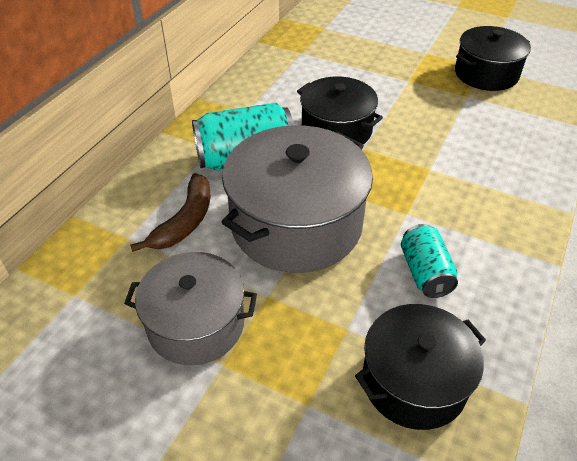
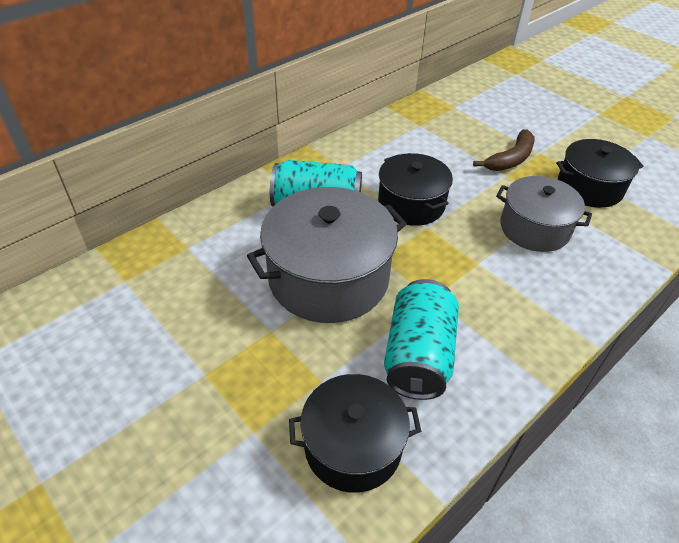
camera: 20 degrees right, 0 degrees up
grey pot [124,252,257,365] -> grey pot moved to [496,176,592,252]
brown banana [130,173,211,252] -> brown banana moved to [473,129,535,171]
turquoise can [401,224,458,298] -> turquoise can [384,279,459,400], size x1.65

